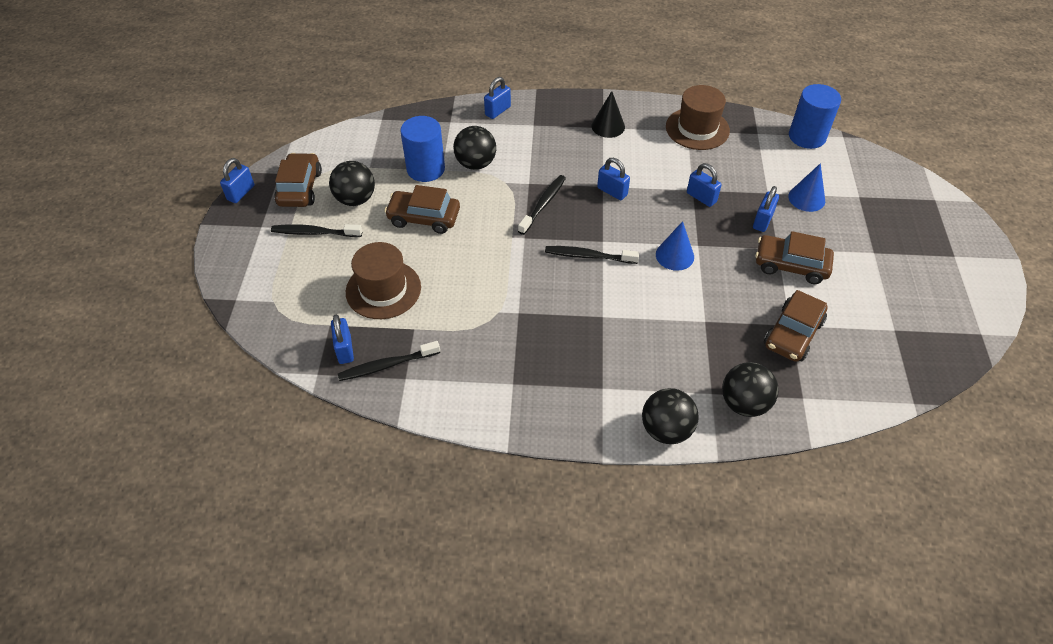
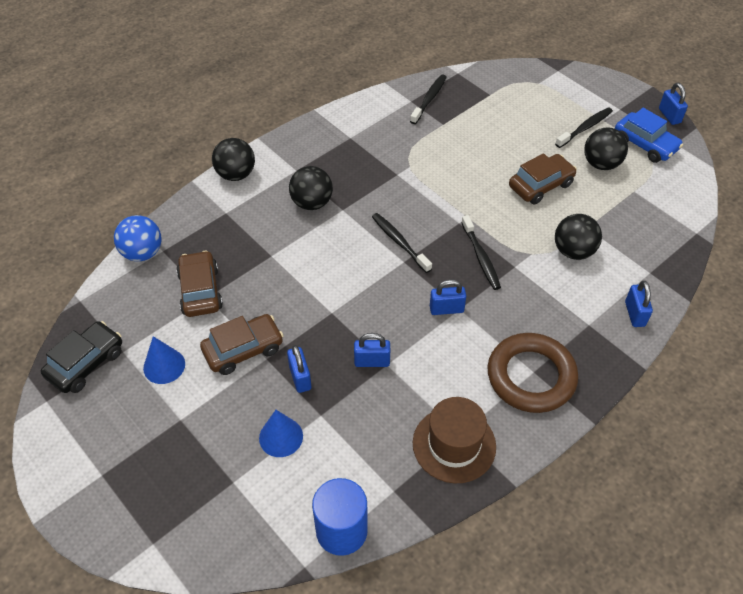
camera: 135 degrees right, 0 degrees up
brown car [274,153,322,207] -> blue car [615,108,683,163]
blue padlock [331,315,354,364] -> none
brown hat [346,242,421,319] -> none
blue cylinder [400,116,445,182] -> none
black toothbrush [545,246,640,264] -> black toothbrush turned 90 degrees counterclockwise [372,213,432,273]
black cone [592,91,625,138] -> brown ring [487,333,578,413]
blue cone [656,221,694,271] -> blue cone moved to [143,336,185,384]
black ball [722,362,779,417] -> black ball moved to [289,166,333,210]
none -> black car [41,321,122,393]
none -> blue ball [114,215,162,261]

